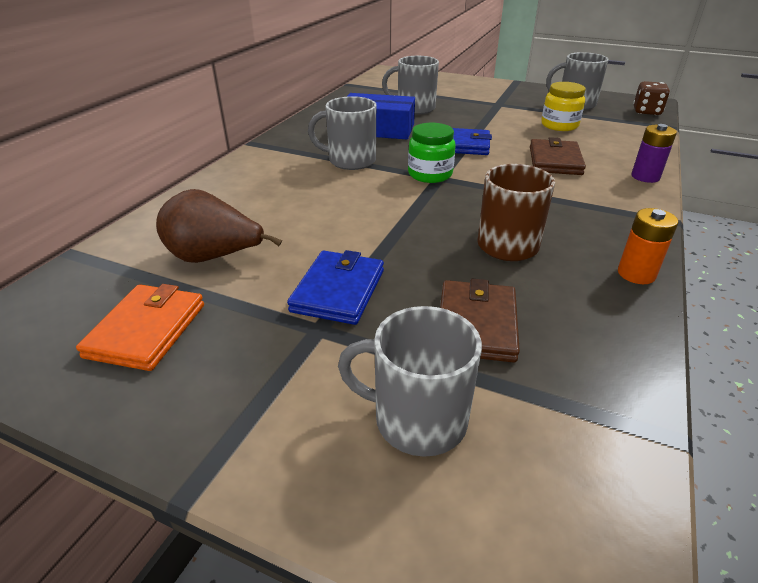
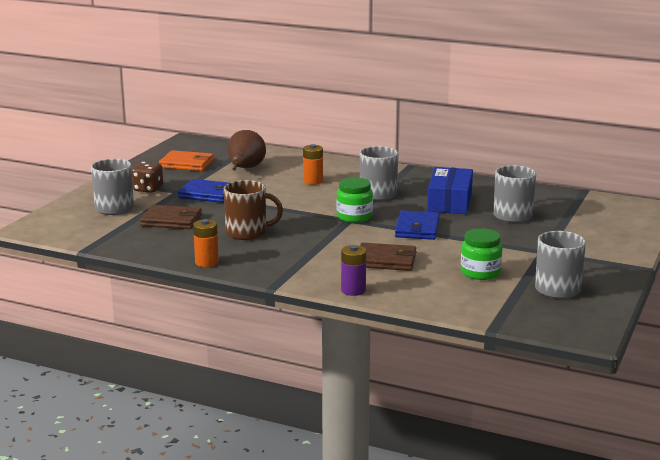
camera: 90 degrees right, 15 degrees down
yellow jar [541,82,586,131] -> green jar [461,228,502,280]
brown dice [633,81,670,115] -> brown dice moved to [132,162,163,193]
none -> orange battery [303,144,323,185]

